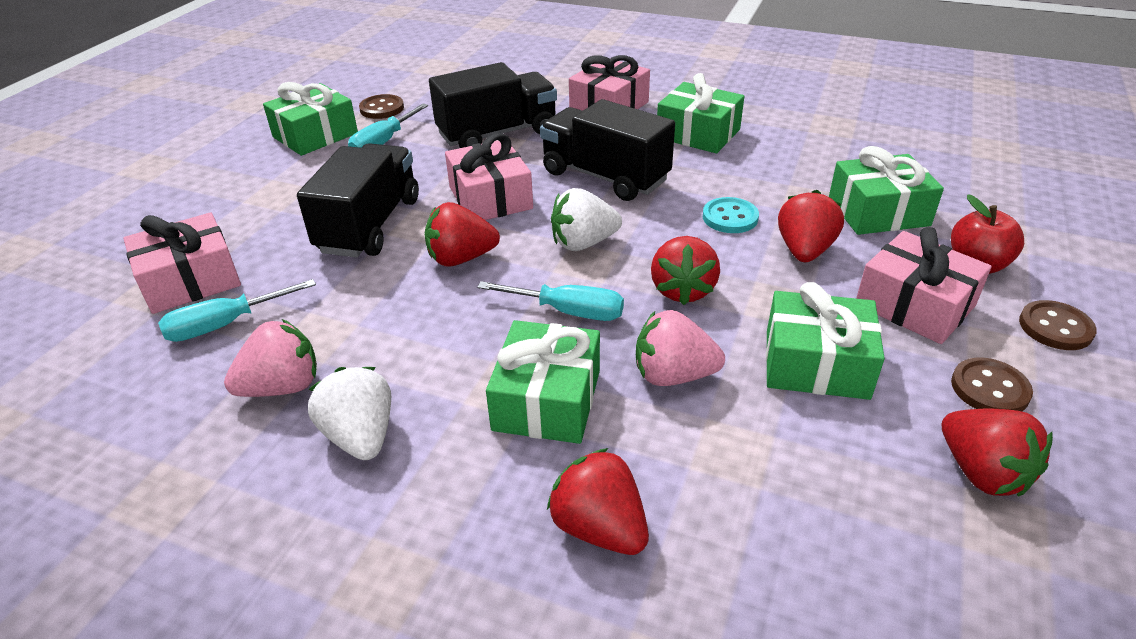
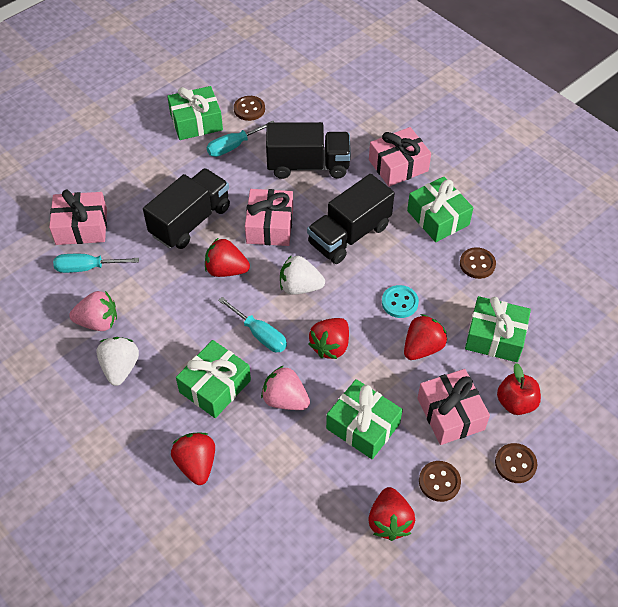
camera: 25 degrees right, 15 degrees up
black truck [540,99,675,201] -> black truck turned 105 degrees counterclockwise [307,174,394,264]
none -> brown button [460,247,496,279]

